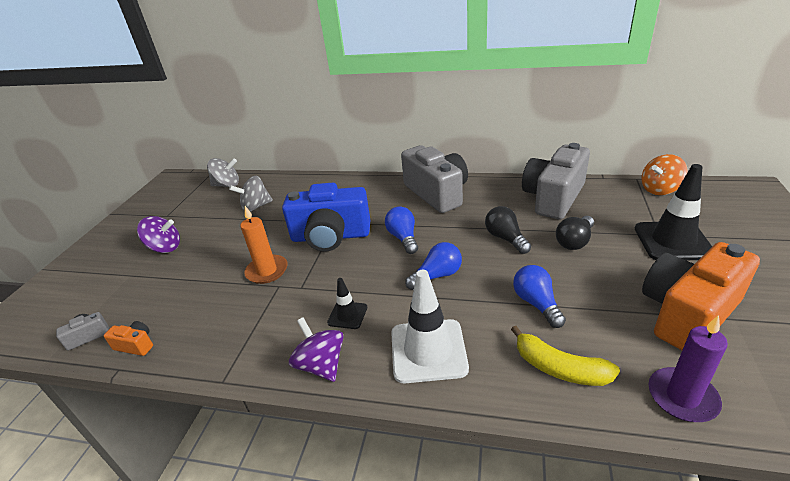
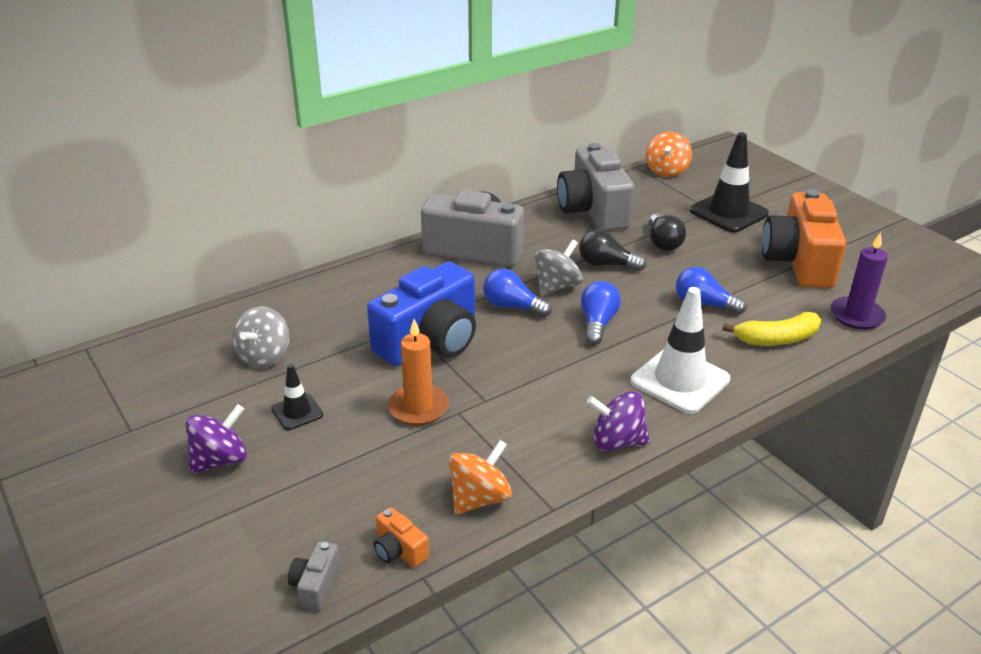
camera: 50 degrees left, 0 degrees up
orange camera [104,321,153,356] -> orange camera turned 105 degrees counterclockwise [374,507,429,568]
grey spinning top [207,158,239,187] -> grey spinning top moved to [534,239,583,296]
black traffic cone [327,278,367,329] -> black traffic cone moved to [271,364,323,430]
none -> orange spinning top [449,440,512,515]

